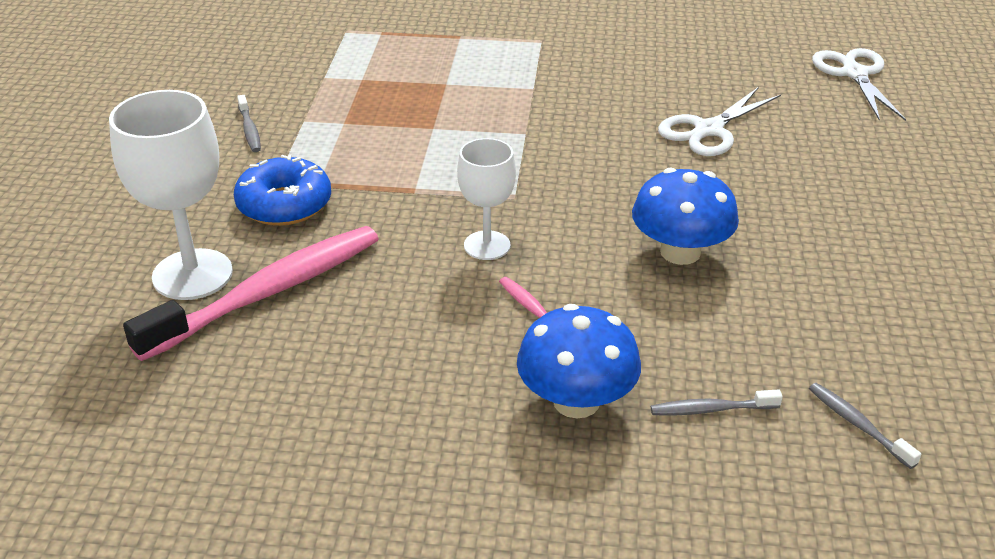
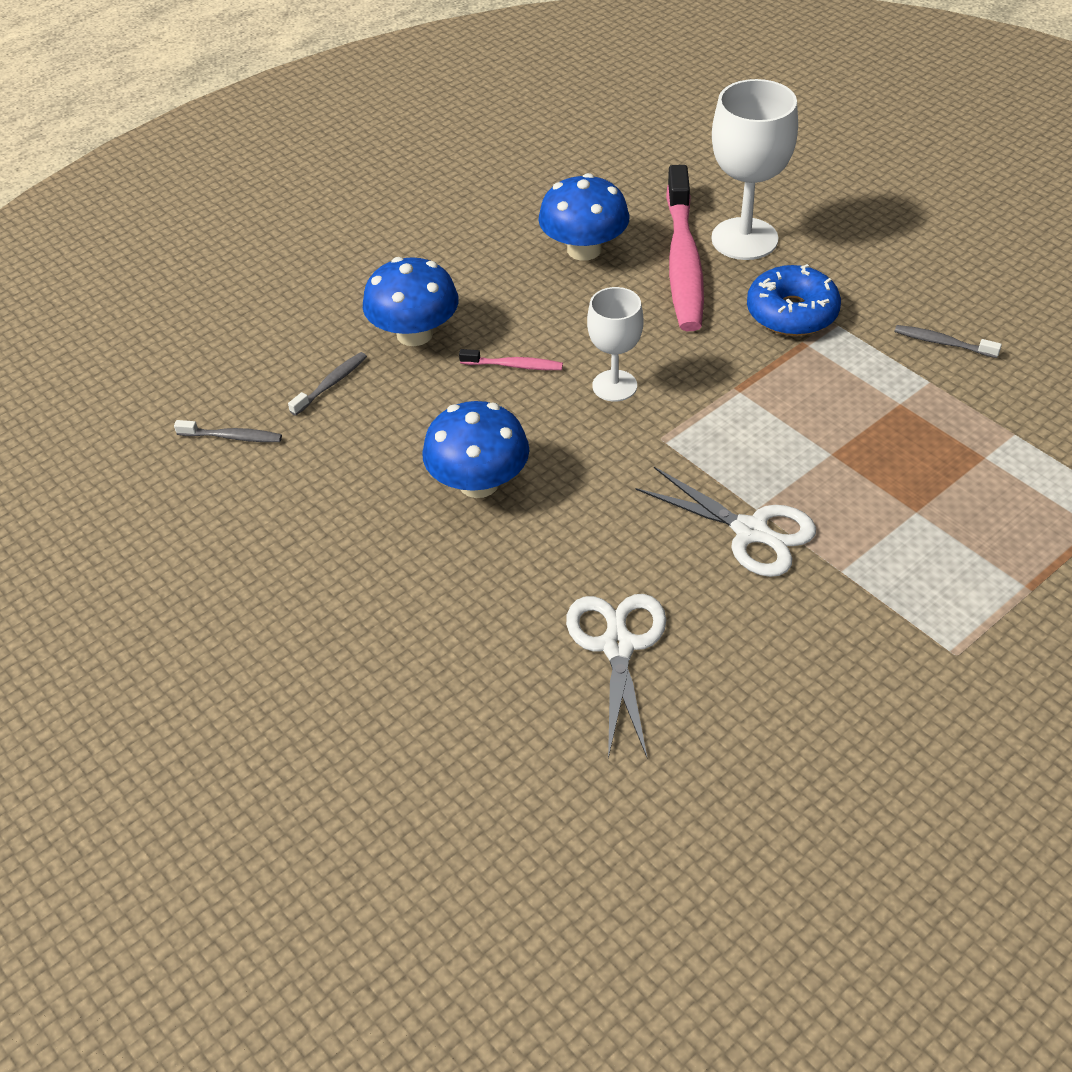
camera: 135 degrees right, 10 degrees up
white scissors [812,48,906,121] -> white scissors moved to [636,467,816,577]
none -> blue mushroom [538,173,630,261]

